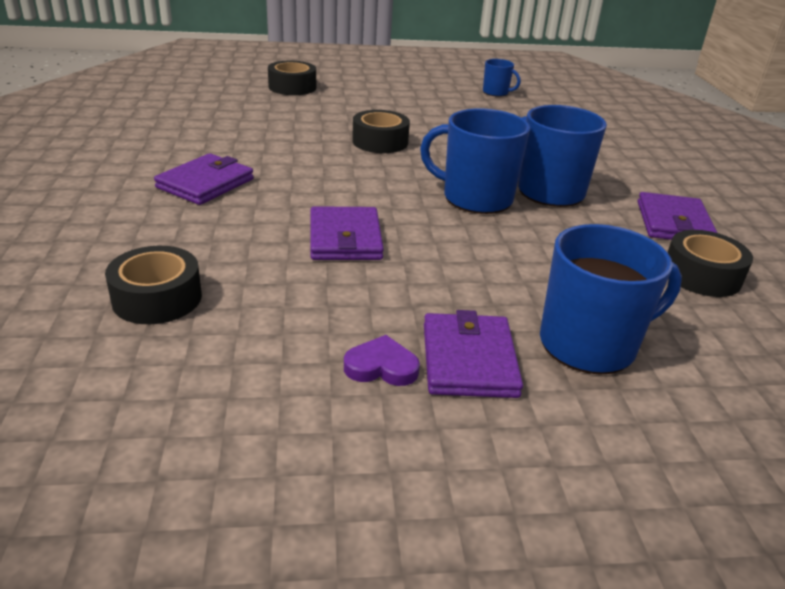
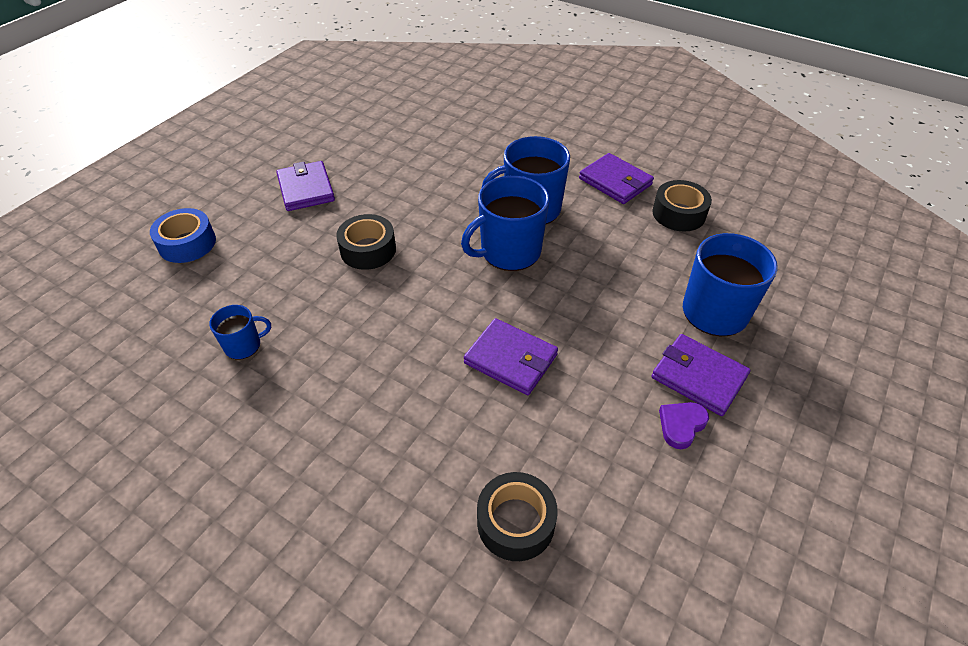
camera: 50 degrees left, 15 degrees up
purple wallet [154,153,254,205] -> purple wallet moved to [276,161,335,211]
black tape [268,61,316,95] -> blue tape [150,208,216,263]
blue mug [483,59,521,97] -> blue mug moved to [209,305,271,360]

